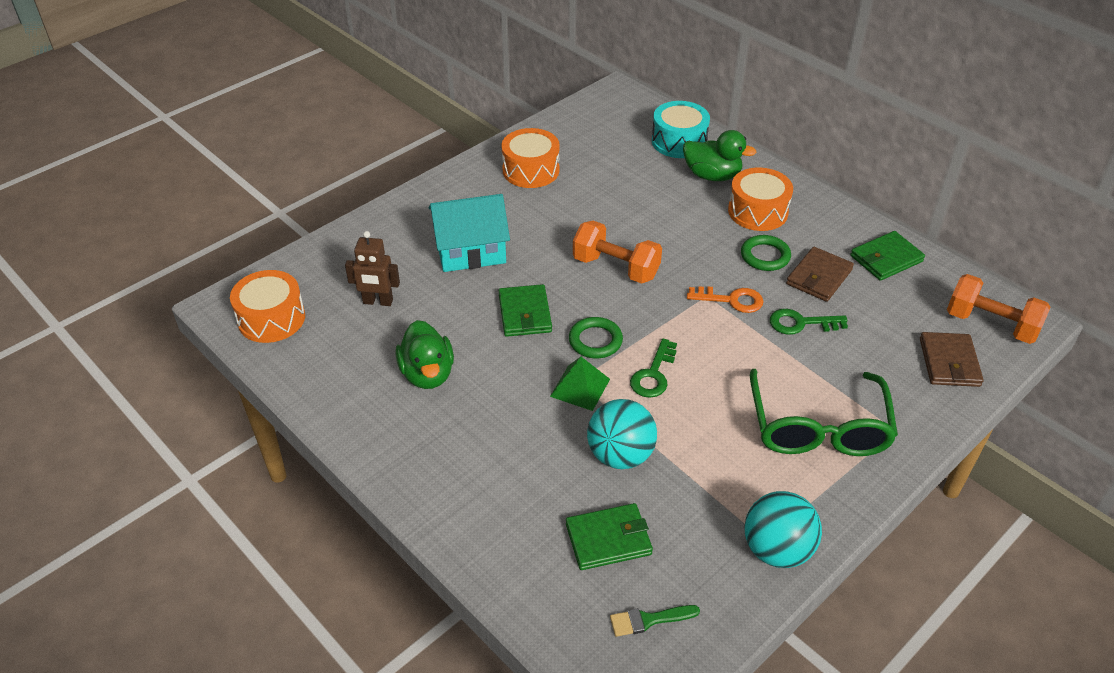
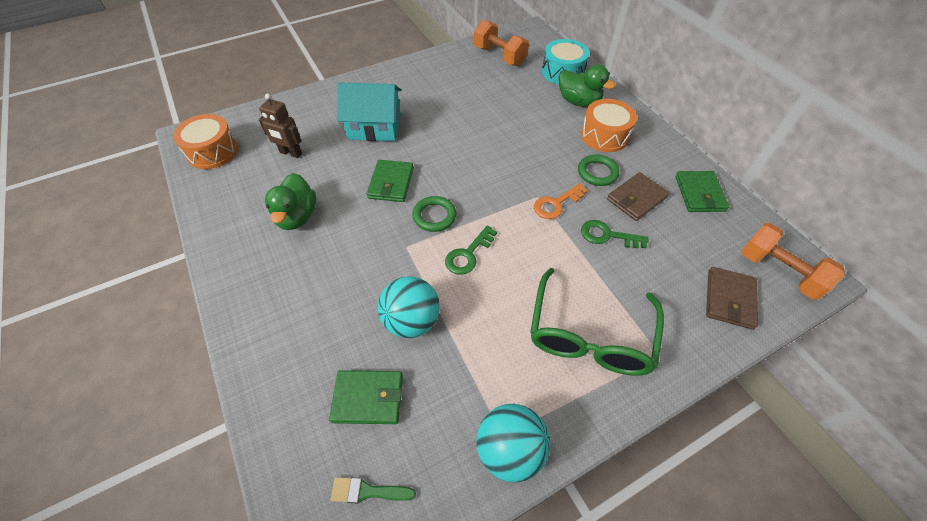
camera: 15 degrees right, 10 degrees up
orange drum [501,128,560,188] -> none
green pyramid [550,357,610,411] -> none
orange dumbbell [573,221,662,284] -> orange dumbbell moved to [474,20,529,66]
orange key [687,286,764,313] -> orange key turned 120 degrees clockwise [534,183,588,219]
green wallet [850,231,925,281] -> green wallet turned 75 degrees counterclockwise [675,171,729,212]

